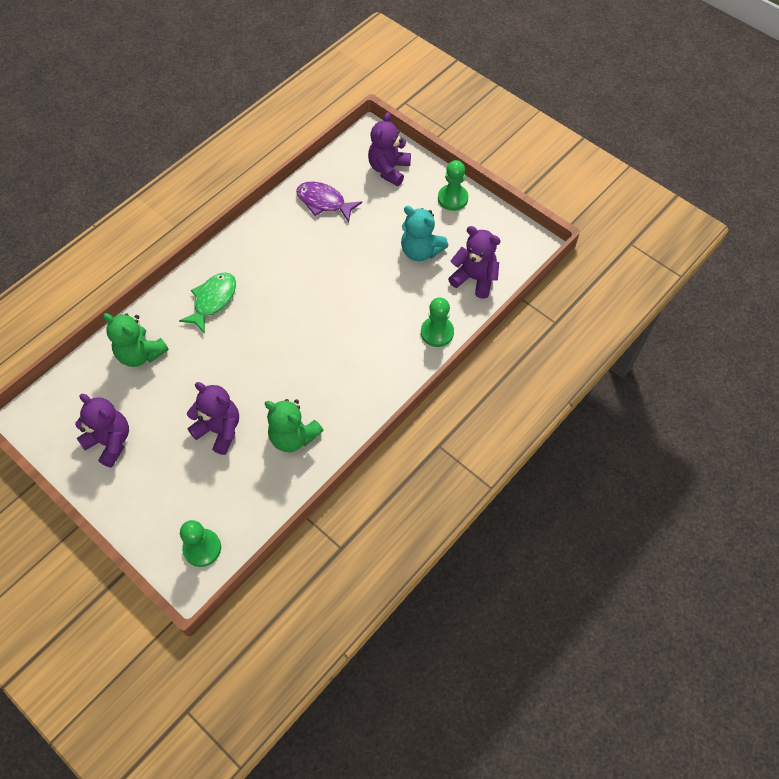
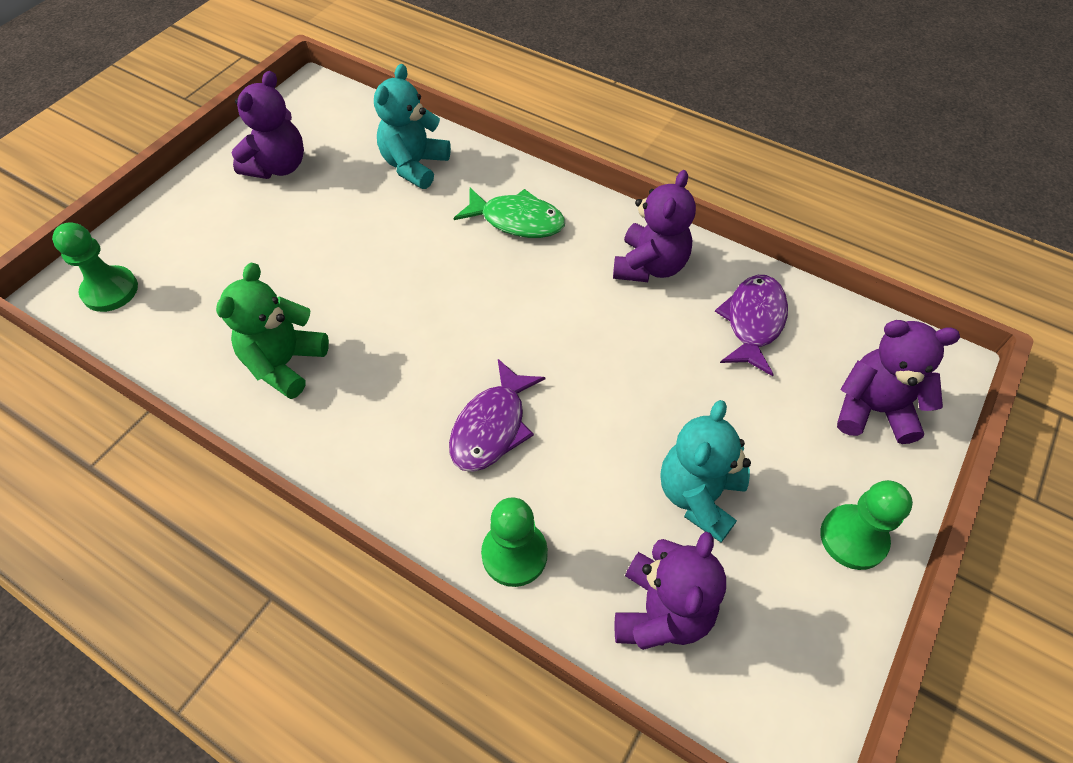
camera: 80 degrees right, 5 degrees down
green teddy bear [103,313,169,367] -> turquoise teddy bear [374,64,451,189]
purple teddy bear [187,382,239,455] -> purple teddy bear moved to [613,170,696,282]
none -> purple fish [449,359,546,472]

